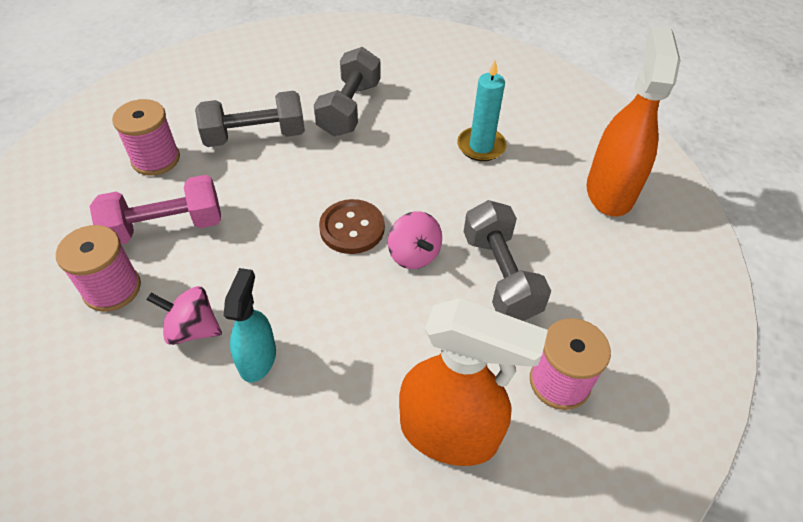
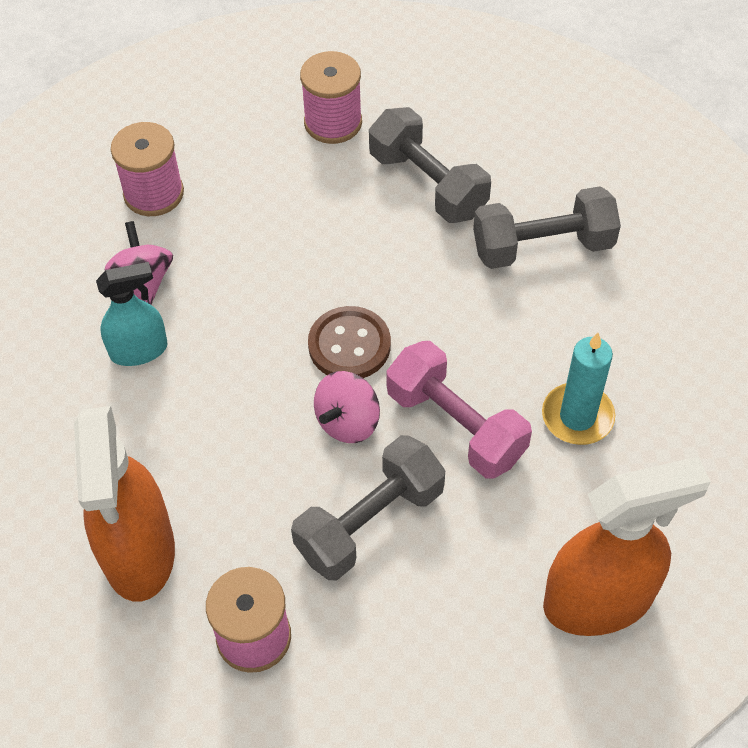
camera: 65 degrees right, 5 degrees up
pink dumbbell [90,175,221,244] -> pink dumbbell moved to [386,341,532,479]

